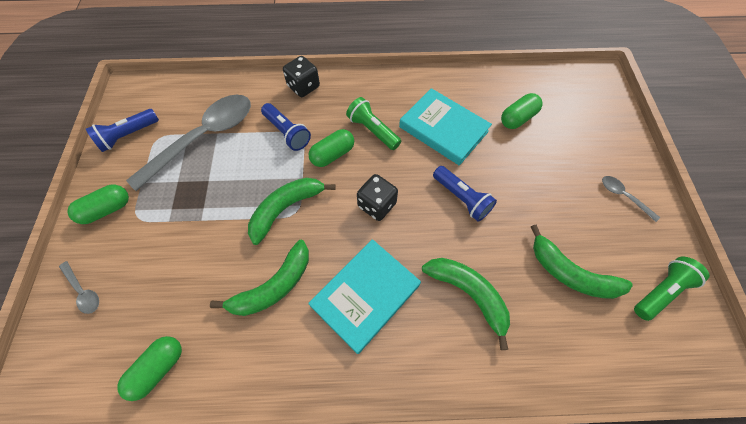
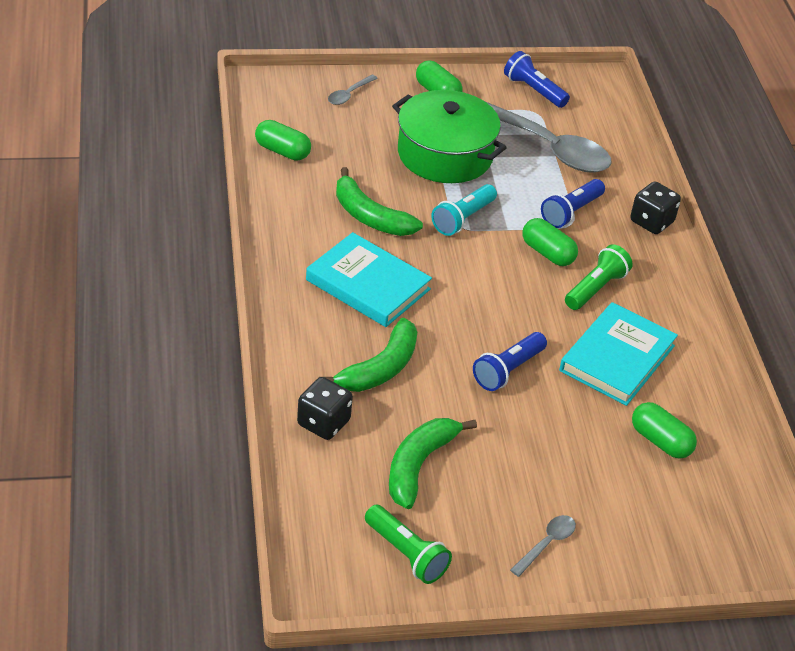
camera: 80 degrees right, 20 degrees down
green banana [248,178,336,245] -> turquoise flashlight [431,184,497,236]
black dice [357,174,398,221] -> black dice moved to [297,377,353,440]
none -> green pot [392,90,507,183]

